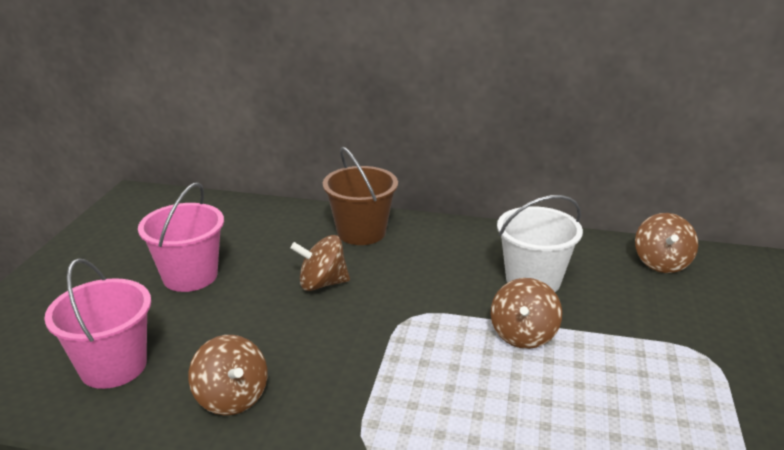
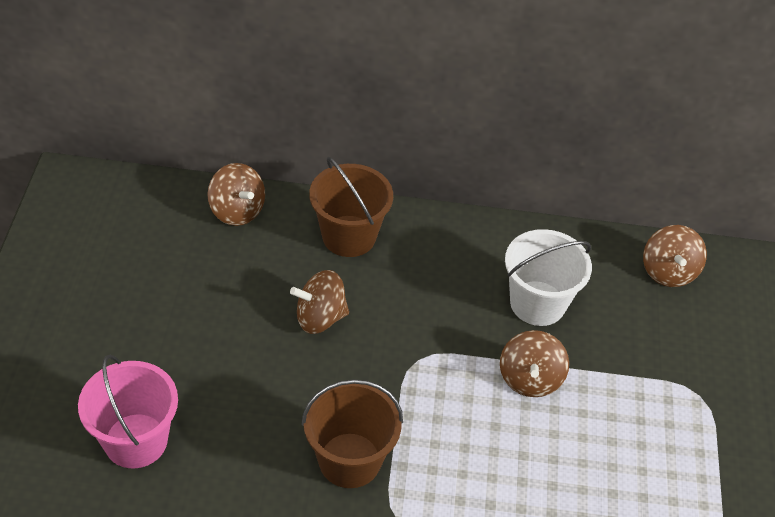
camera: 10 degrees left, 20 degrees up
pink bucket [138,182,224,292] -> none
brown spinning top [188,335,267,415] -> brown spinning top moved to [207,163,265,226]
none -> brown bucket [302,379,403,488]

